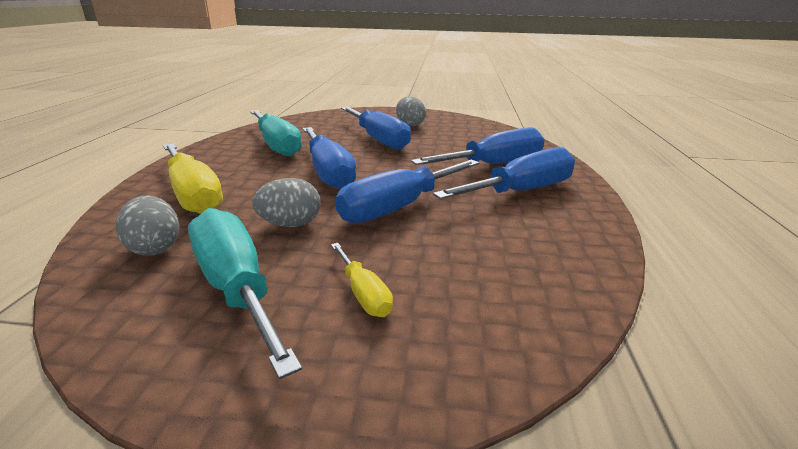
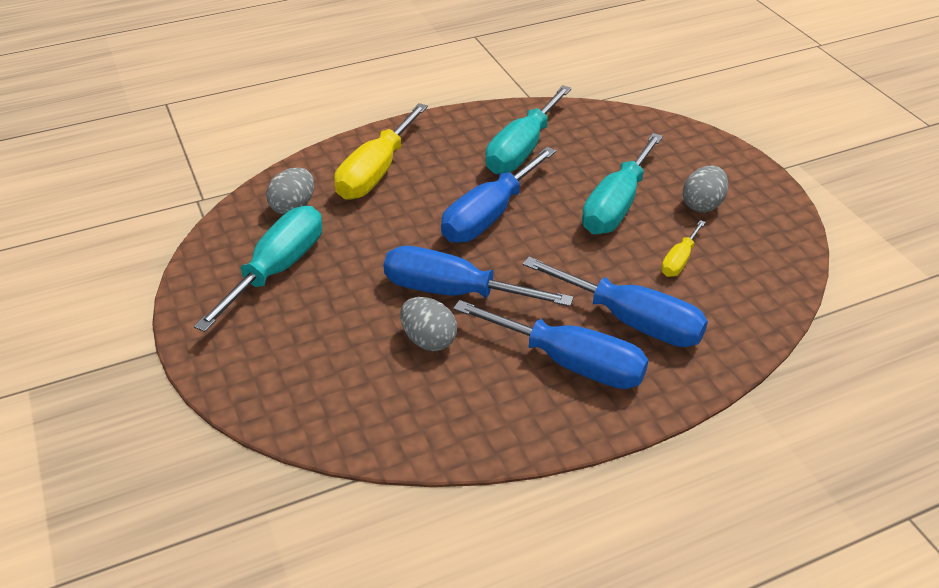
camera: 60 degrees right, 15 degrees up
grey egg [252,178,321,227] -> grey egg moved to [400,297,457,351]
yellow screwdriver [331,243,393,317] -> yellow screwdriver moved to [661,220,706,277]
blue screwdriver [341,107,411,150] -> turquoise screwdriver [582,133,663,234]

